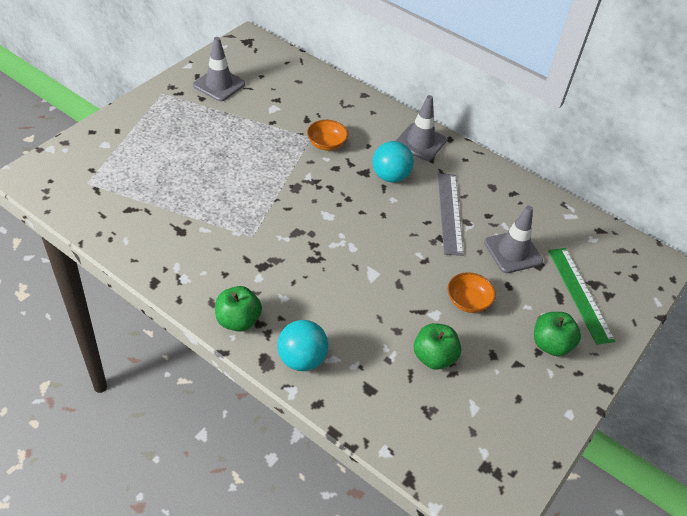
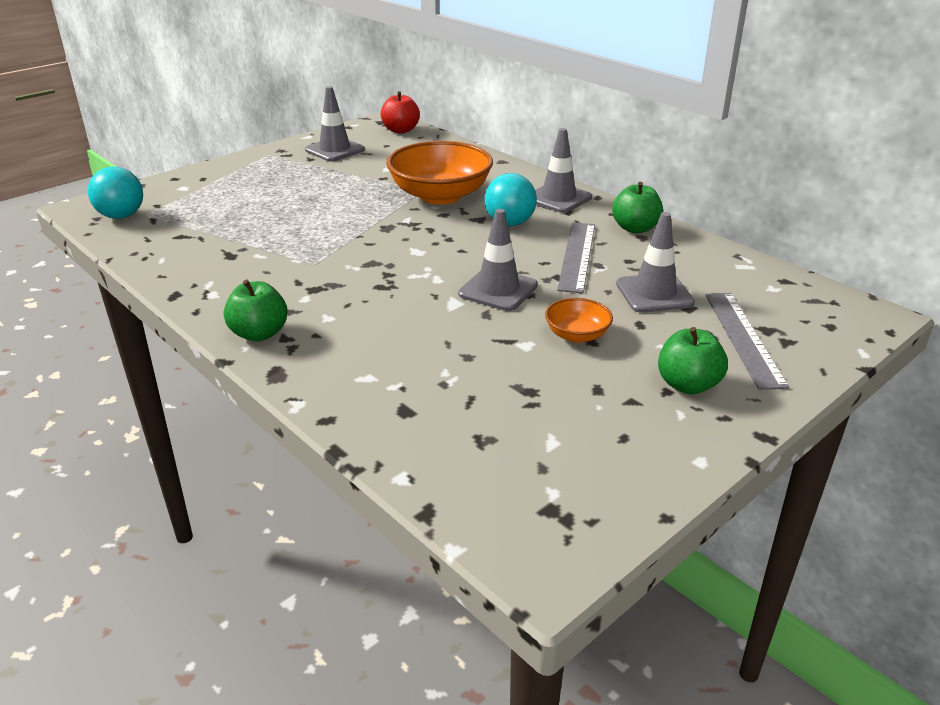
camera: 15 degrees right, 15 degrees down
turquoise ball [277,320,328,371] -> turquoise ball moved to [88,167,143,219]
orange bowl [307,120,348,151] -> orange bowl [386,141,493,205], size x2.08
green apple [414,323,461,370] -> green apple moved to [612,182,663,233]
green ruler [548,248,615,345] -> grey ruler [705,293,789,390]
none -> red apple [381,91,420,133]
none -> grey traffic cone [458,209,538,311]

